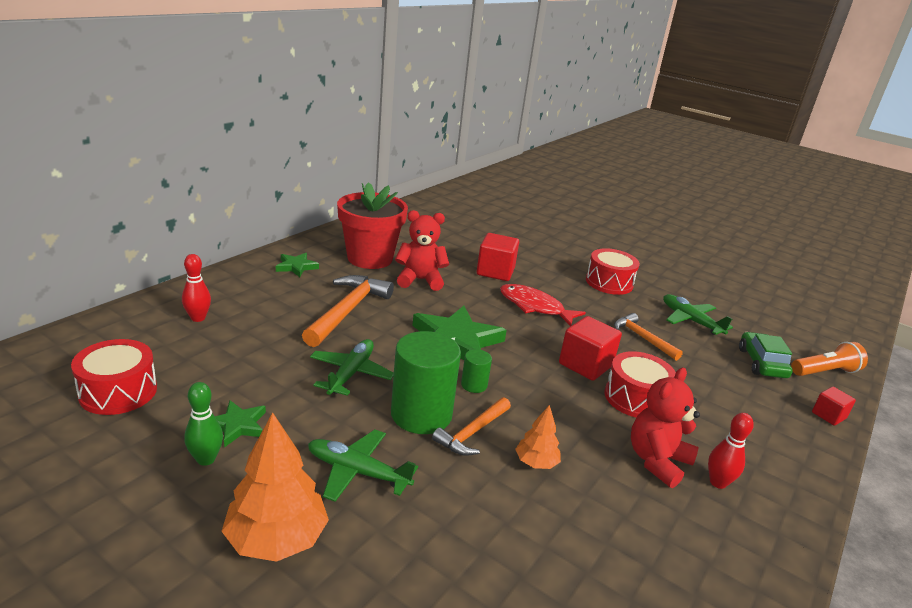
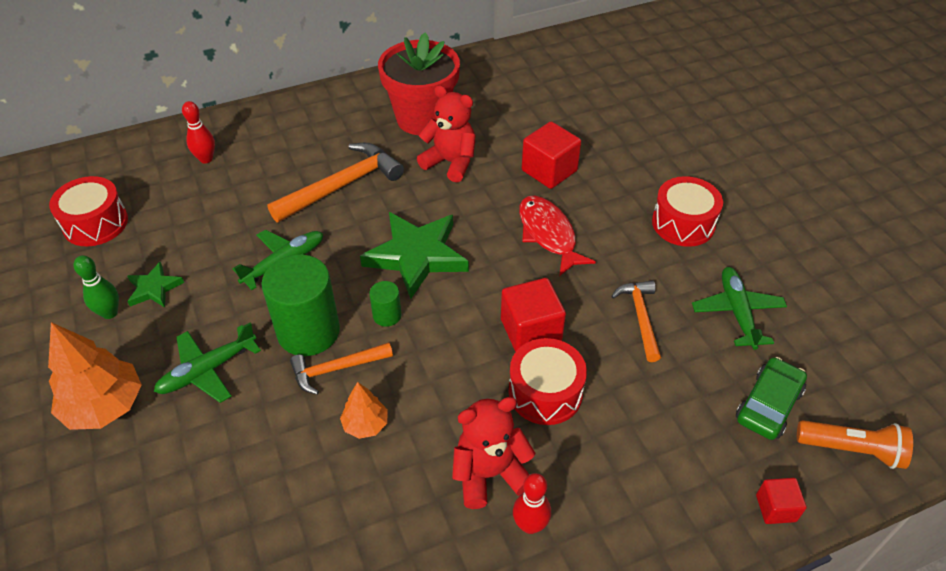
camera: 35 degrees right, 20 degrees up
green star [276,253,319,277] -> none
green plane [308,430,418,502] -> green plane turned 90 degrees counterclockwise [154,323,261,403]

